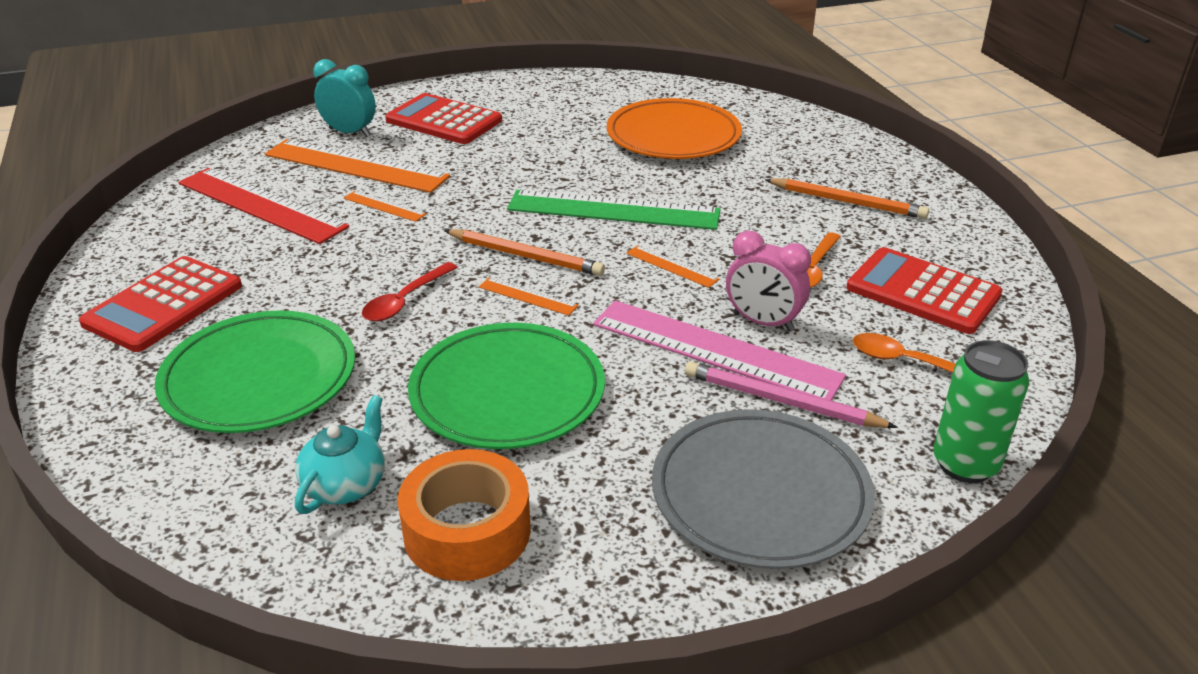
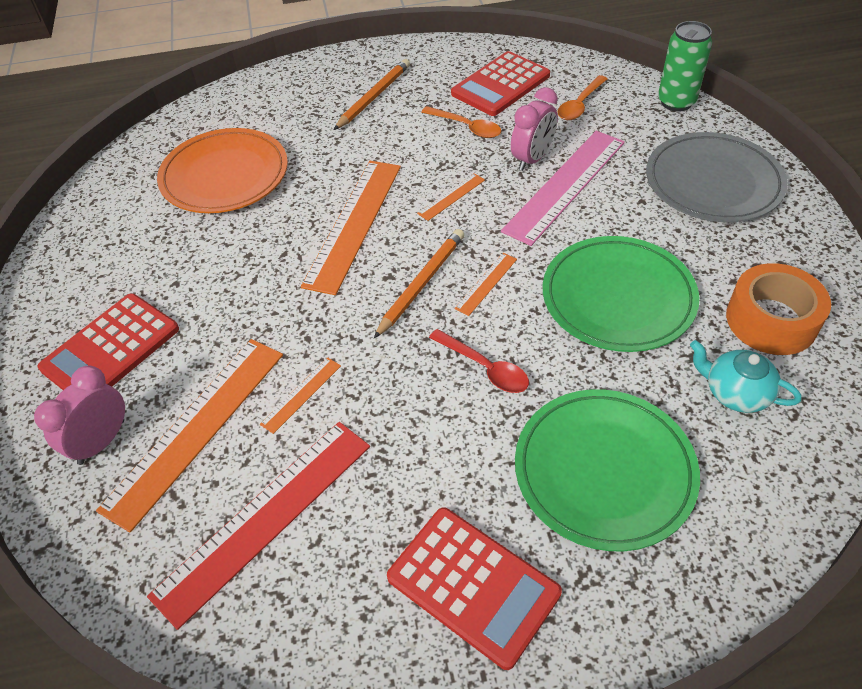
camera: 80 degrees left, 15 degrees up
turquoise clock [313,59,376,137] -> pink clock [34,366,125,465]
green ruler [507,190,721,230] -> orange ruler [301,161,401,295]
pink pencil [685,361,898,428] -> none

